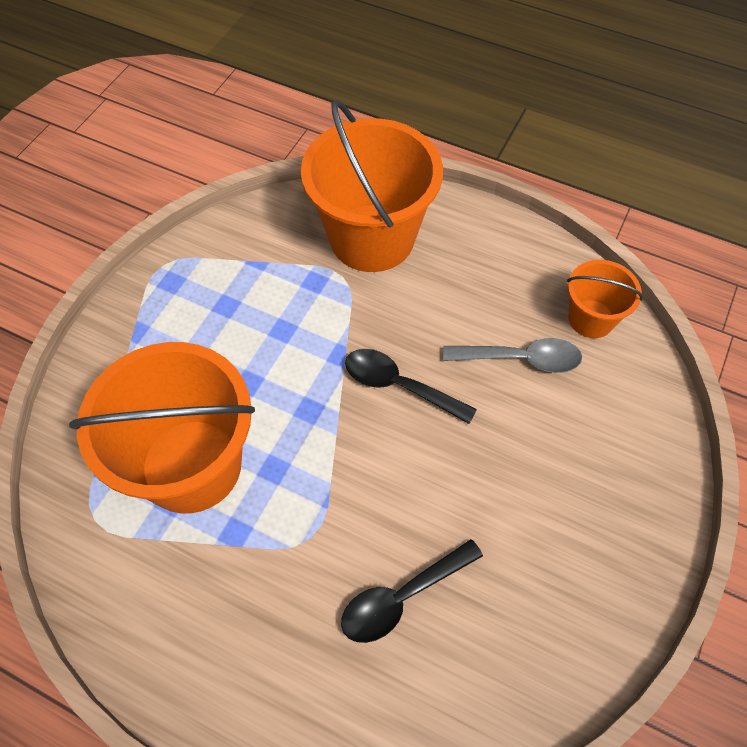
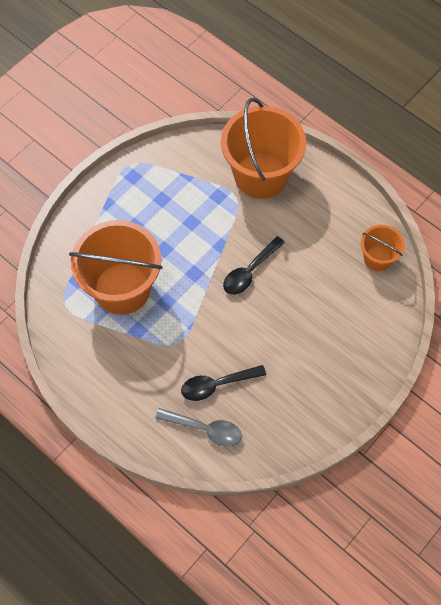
camera: 15 degrees right, 5 degrees up
black spoon [345,349,477,424] -> black spoon turned 90 degrees counterclockwise [223,236,285,295]
grey spoon [443,338,582,373] -> grey spoon moved to [155,408,242,447]

